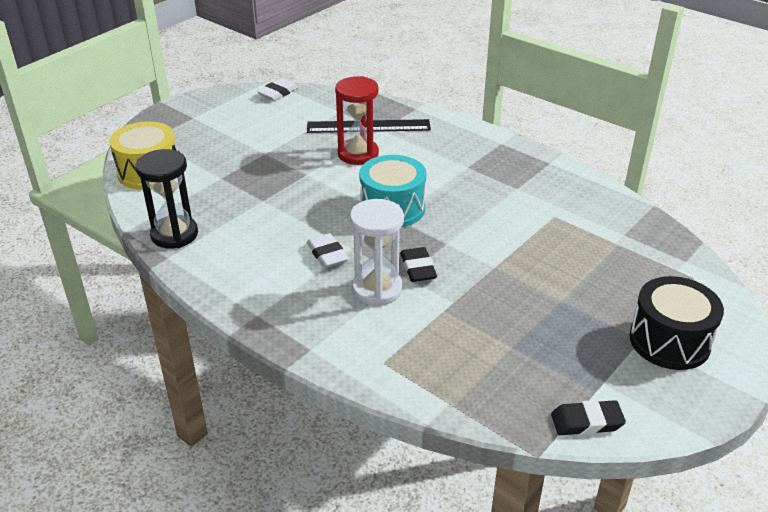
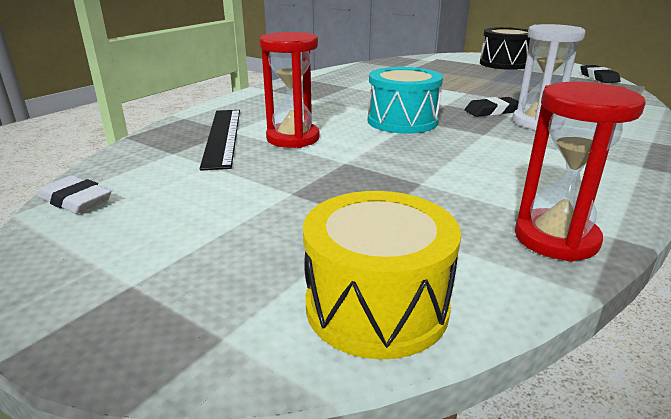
camera: 95 degrees left, 10 degrees down
black hourglass [136,149,198,249] -> red hourglass [515,82,646,262]
white eraser [307,233,349,268] -> none

